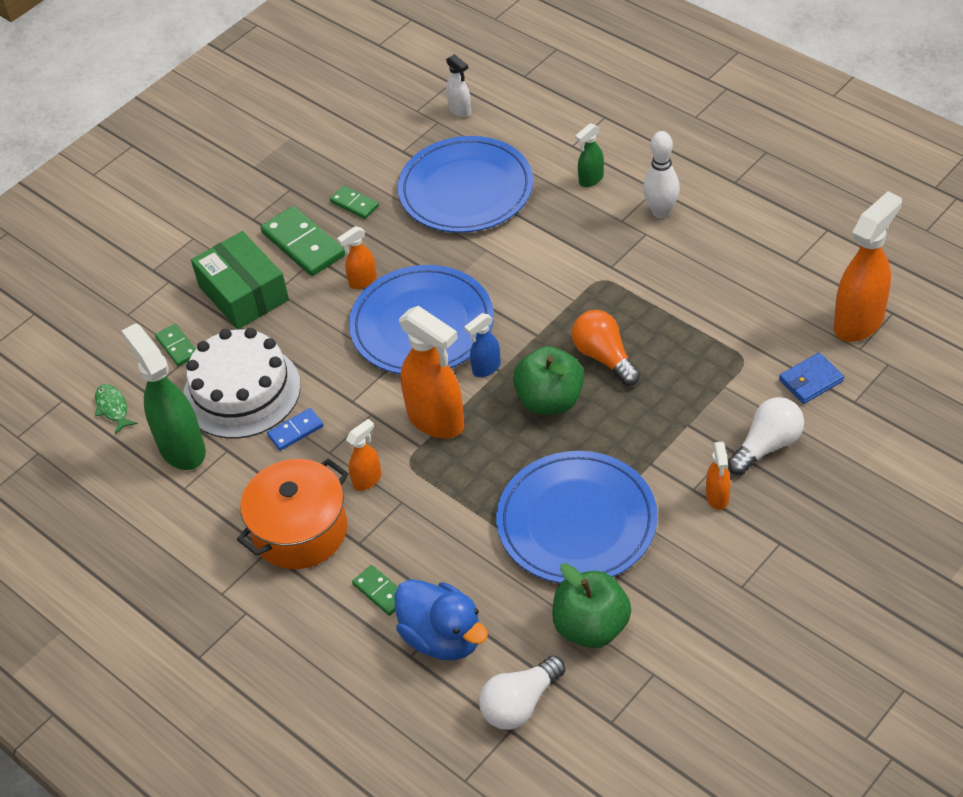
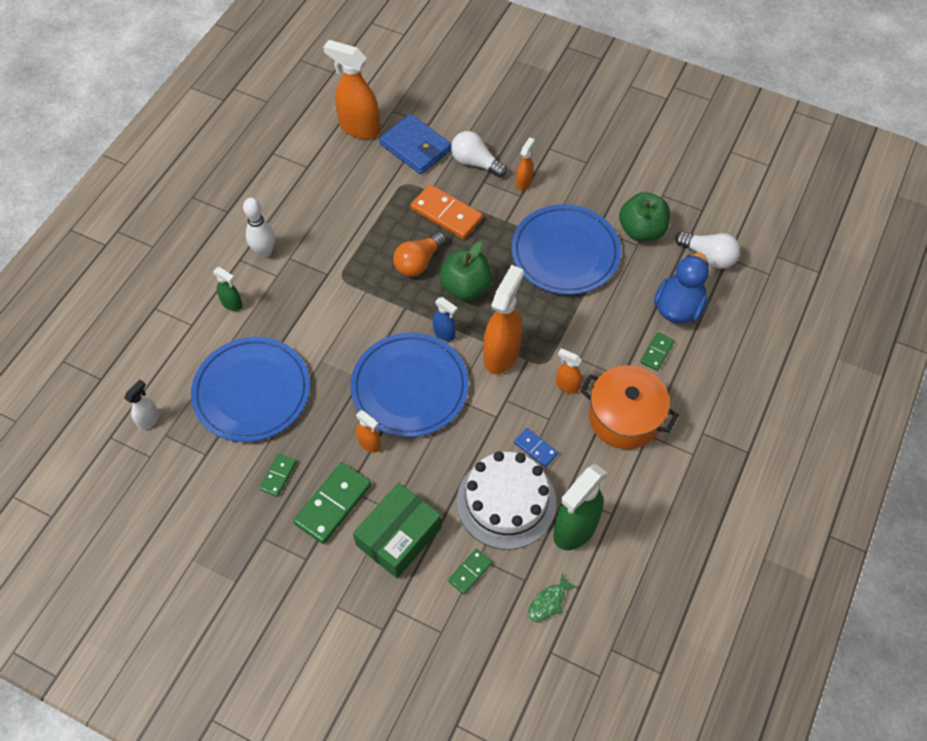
camera: 110 degrees left, 10 degrees up
orange spray bottle [706,441,731,510] -> orange spray bottle turned 45 degrees counterclockwise [516,137,535,190]
blue wallet [779,353,844,404] -> blue wallet [379,114,452,174], size x1.70
none -> orange domino [411,184,483,239]

